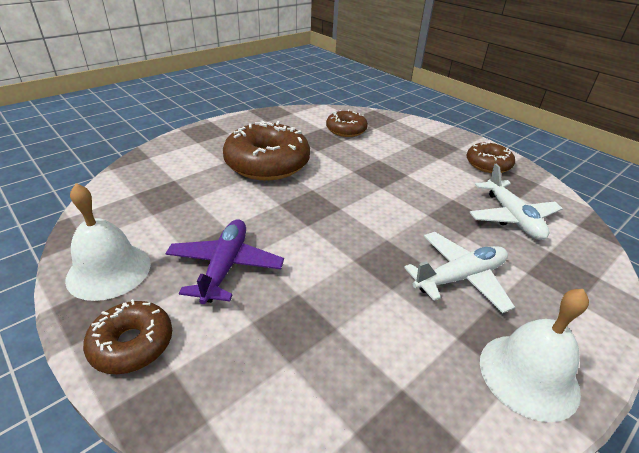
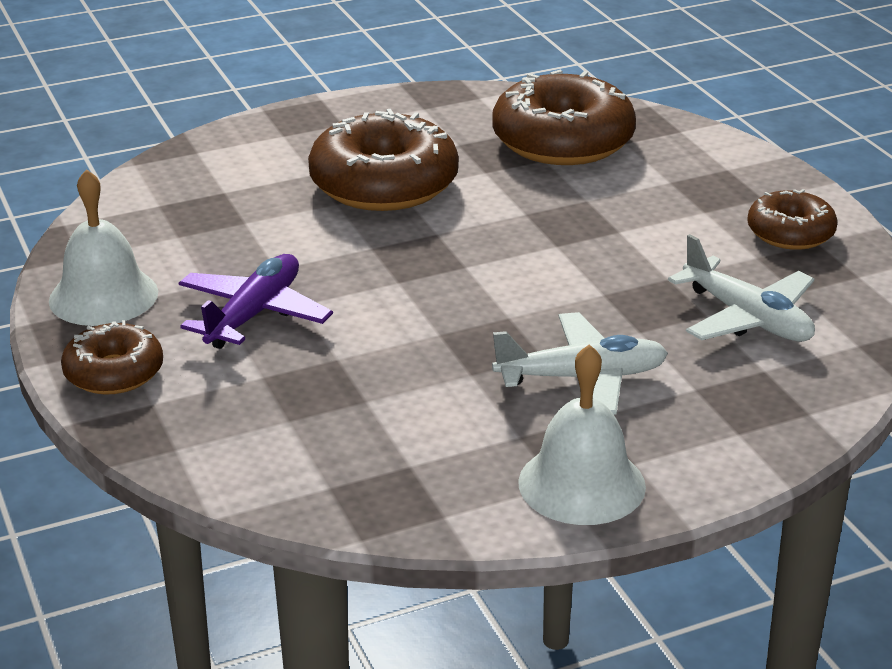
camera: 20 degrees right, 5 degrees down
brown donut [326,109,368,137] -> brown donut [492,70,636,165], size x1.78
white plane [469,164,563,240] -> white plane turned 45 degrees counterclockwise [668,234,815,342]

